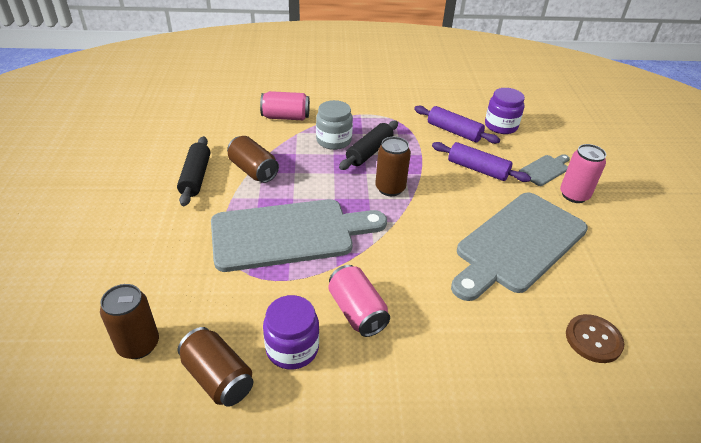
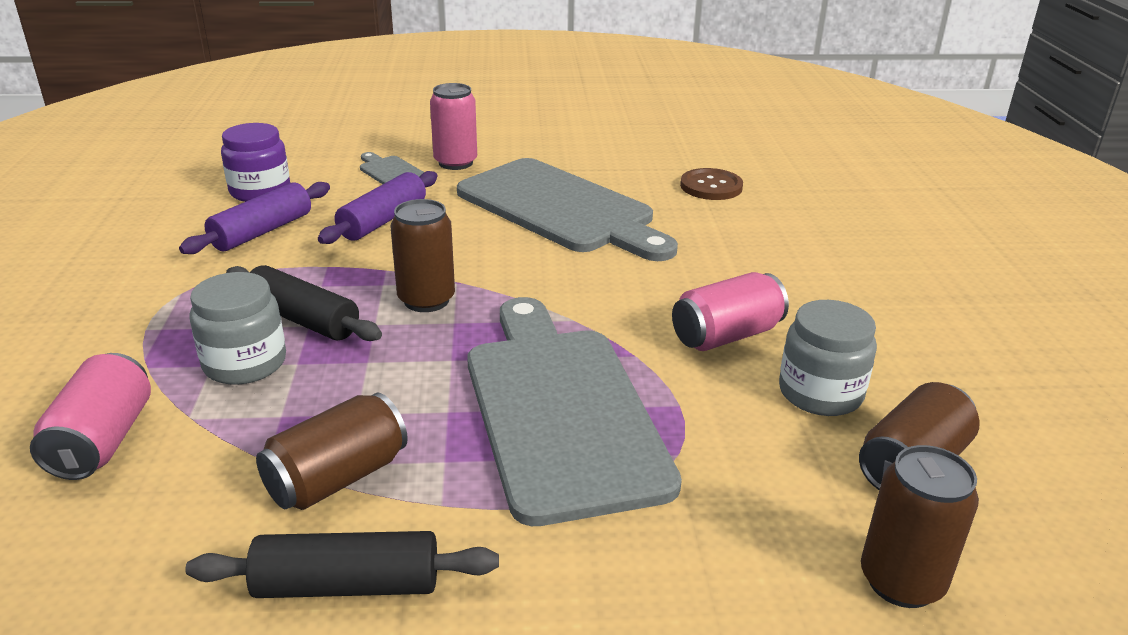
camera: 90 degrees left, 10 degrees down
purple jar [263,295,319,370] -> grey jar [779,300,877,416]

